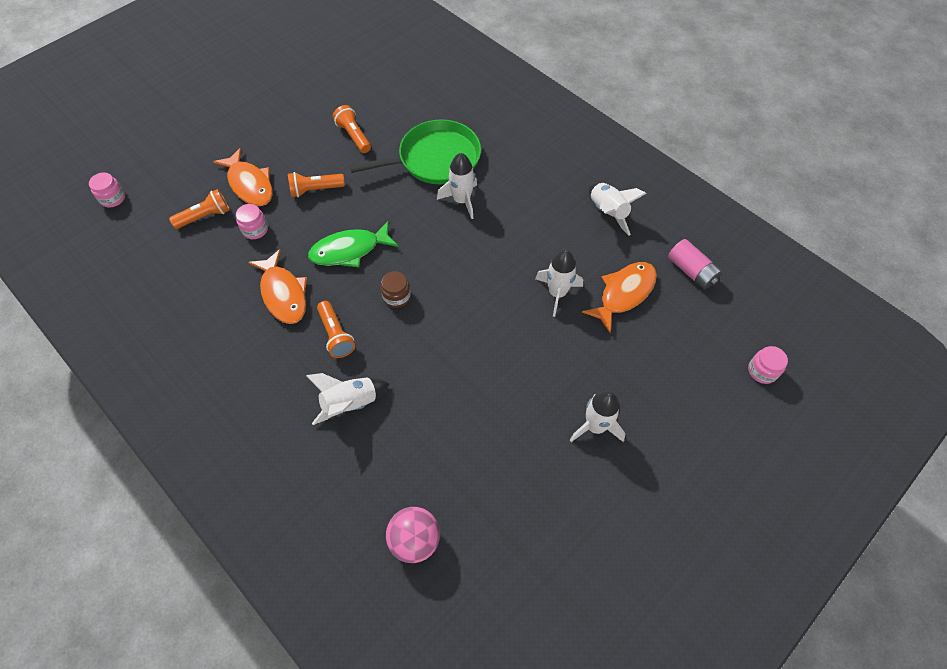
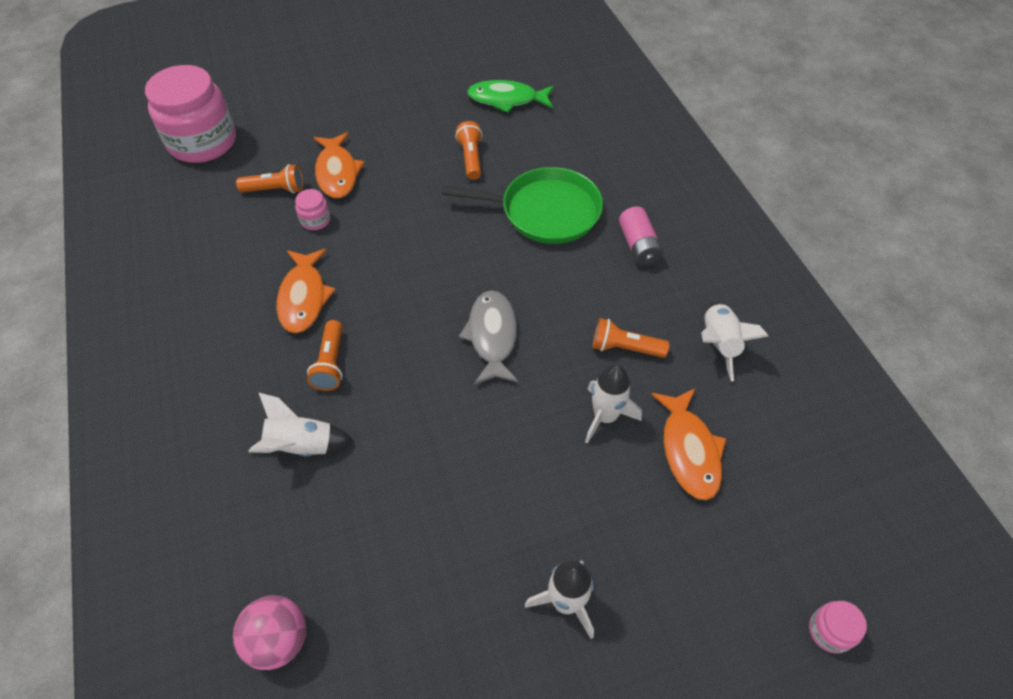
camera: 25 degrees right, 5 degrees down
pink jar [89,173,125,208] -> pink jar [145,65,236,163], size x2.45
orange flashlight [288,172,345,197] -> orange flashlight moved to [593,318,669,358]
green fish [308,221,399,267] -> green fish moved to [467,80,554,113]
brown jar [380,271,411,308] -> none
white rocket [437,153,477,219] -> none
orange fish [582,262,657,333] -> orange fish turned 105 degrees clockwise [651,389,726,500]
pink battery [668,239,722,290] -> pink battery moved to [619,207,663,266]
none -> grey fish [459,290,518,385]

